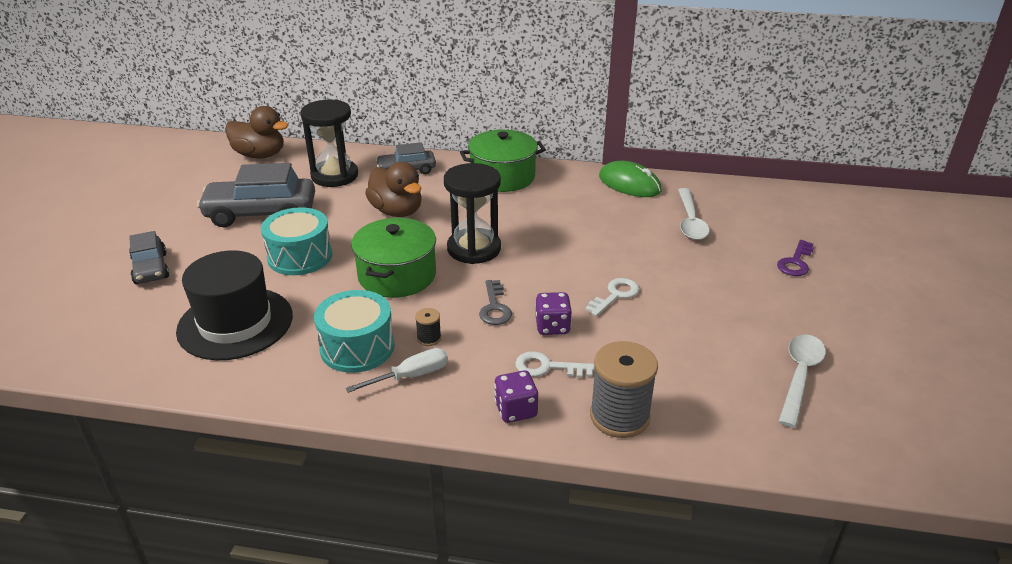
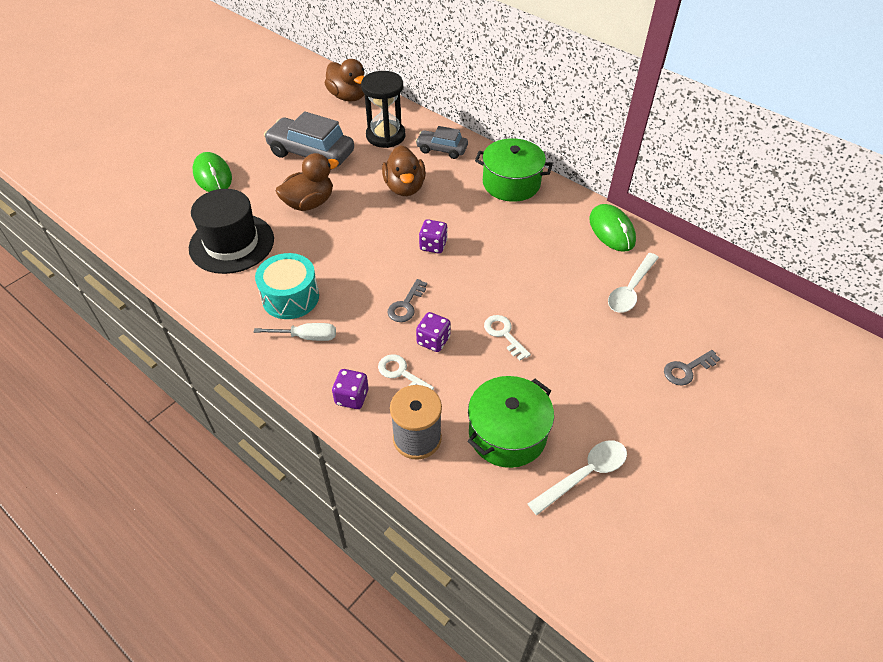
camera: 30 degrees right, 15 degrees up
grey car [129,231,169,284] -> green mouse [193,152,232,192]
turquoise drum [261,207,332,275] -> brown duck [276,153,339,211]
green pot [351,218,436,298] -> green pot moved to [467,376,554,468]
black spool [415,308,441,346] -> none
black hourglass [444,163,501,264] -> purple dice [419,219,448,254]
white key [585,278,639,316] -> white key turned 105 degrees counterclockwise [484,315,531,360]
purple key [777,240,814,276] -> grey key [664,350,720,386]

